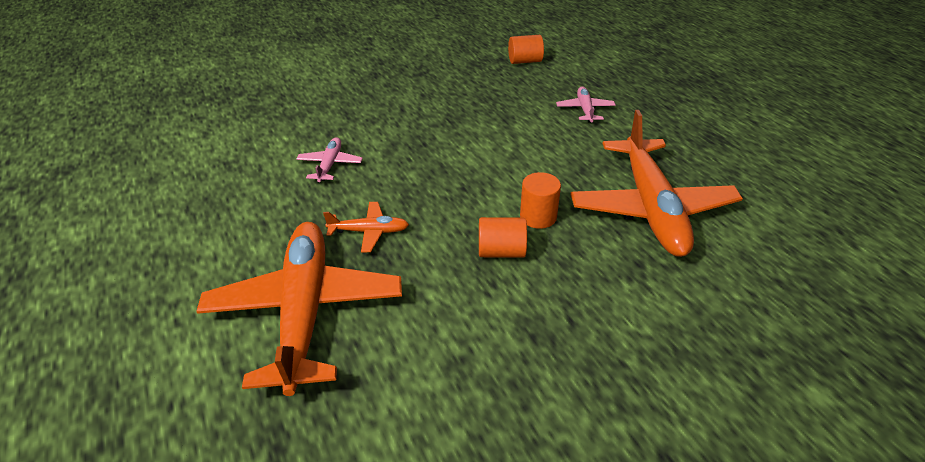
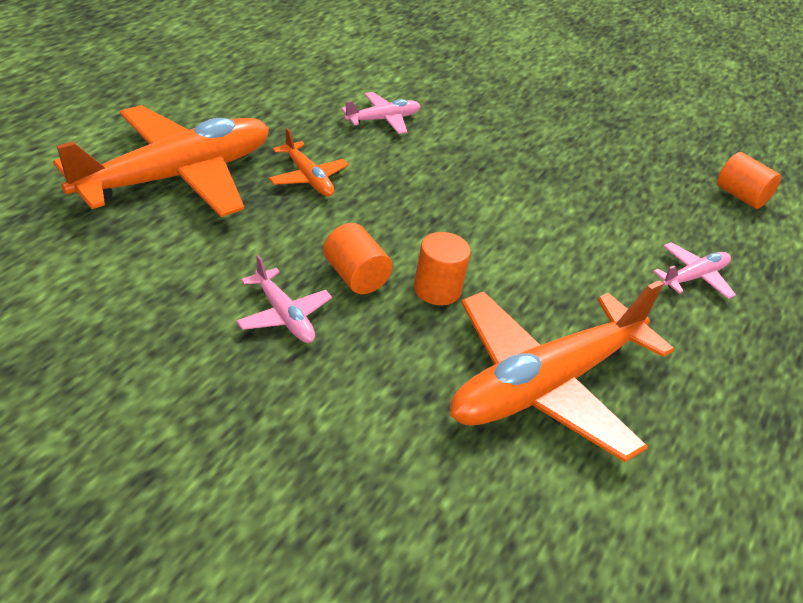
camera: 50 degrees right, 0 degrees up
none -> pink plane [236,255,332,343]

